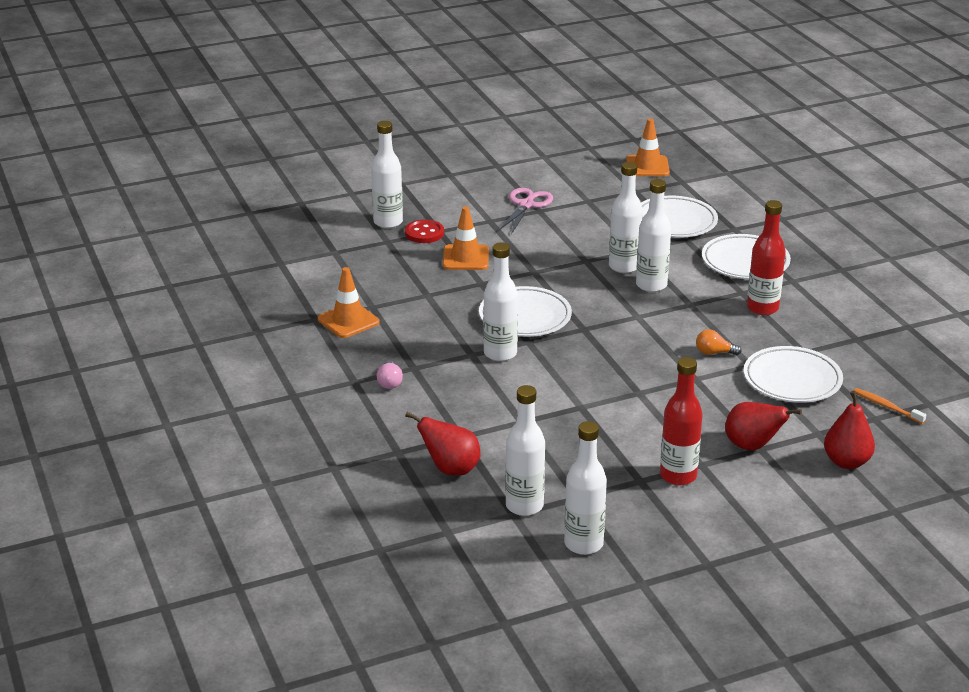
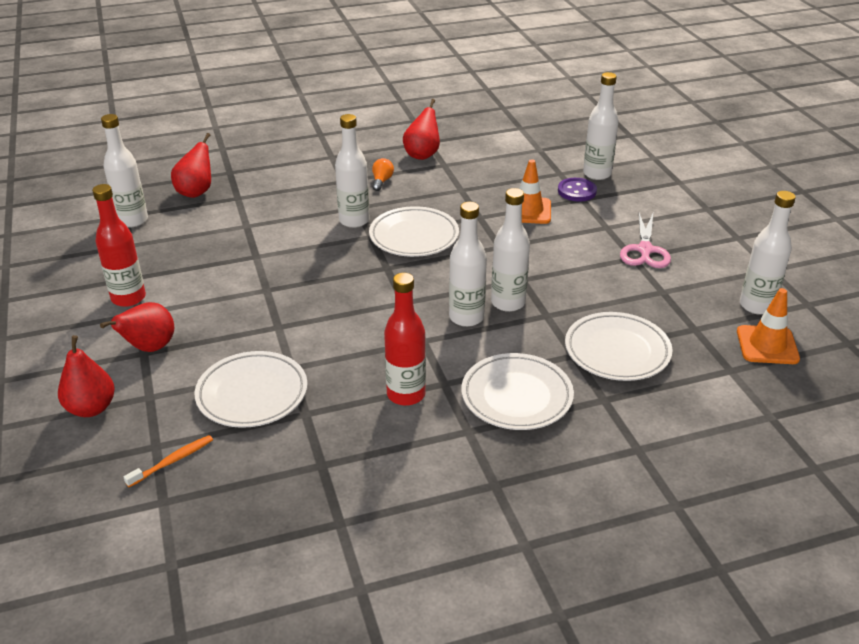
camera: 95 degrees right, 5 degrees up
orange traffic cone [318,267,379,338] -> red pear [403,99,440,160]
pink light bulb [377,361,403,389] -> none
red button [405,219,444,243] -> purple button [558,178,597,202]
pink scissors [498,188,553,234] -> pink scissors turned 75 degrees clockwise [620,213,671,268]
white bottle [564,421,607,555] -> white bottle moved to [740,191,796,315]
orange light bulb [696,329,742,355] -> orange light bulb moved to [372,158,394,191]

